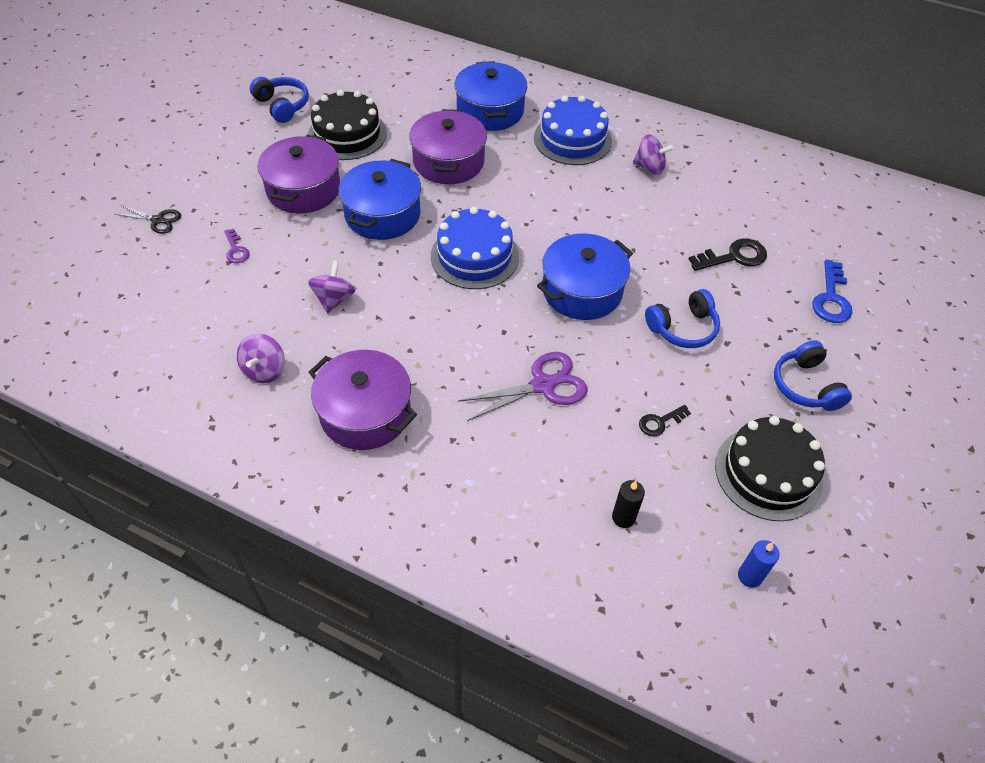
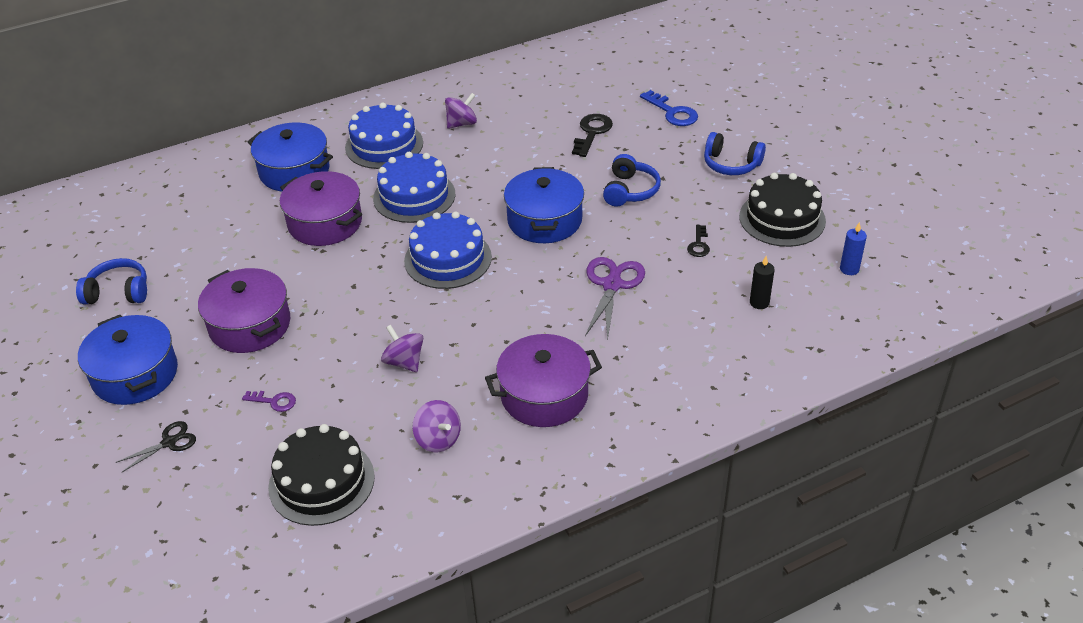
camera: 50 degrees left, 10 degrees down
black cake [308,90,387,160] -> black cake moved to [268,424,375,526]
blue pot [339,159,421,240] -> blue pot moved to [78,315,178,405]
none -> blue cake [373,152,455,223]

